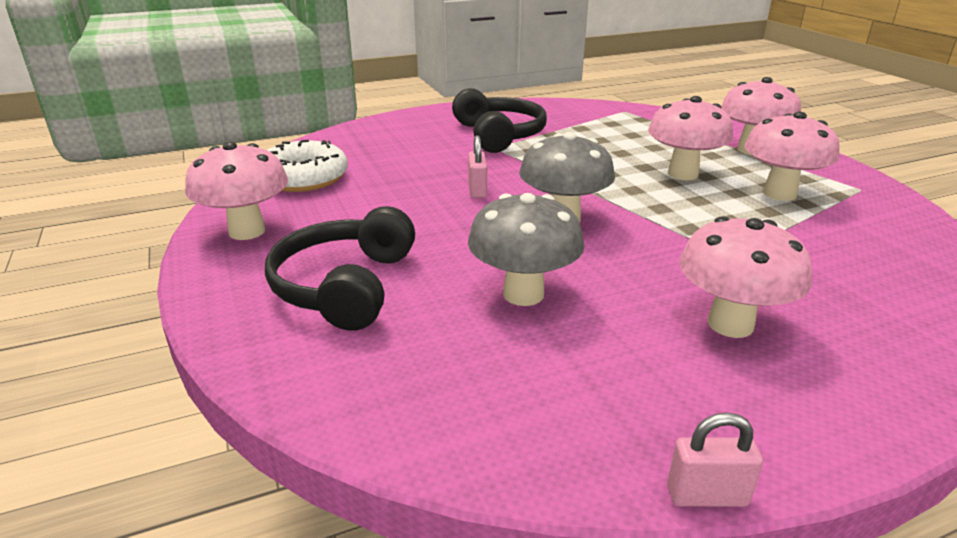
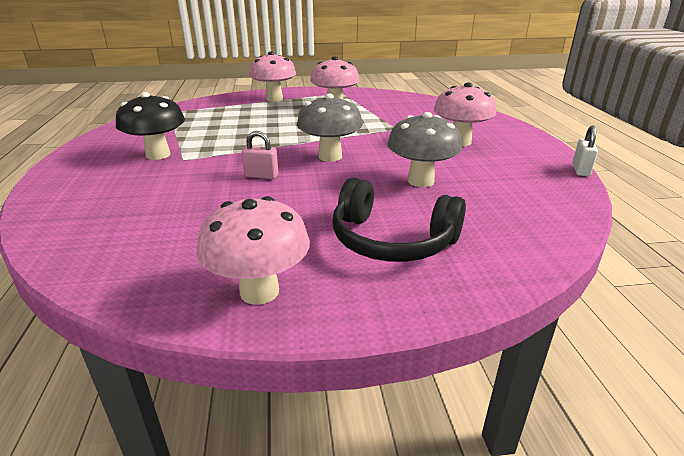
camera: 75 degrees left, 0 degrees up
white donut [267,140,348,192] -> none
black headphones [452,88,547,153] -> black mushroom [116,92,185,160]
pink mushroom [648,96,733,180] -> none
pink padlock [667,412,763,507] -> white padlock [572,126,598,176]

